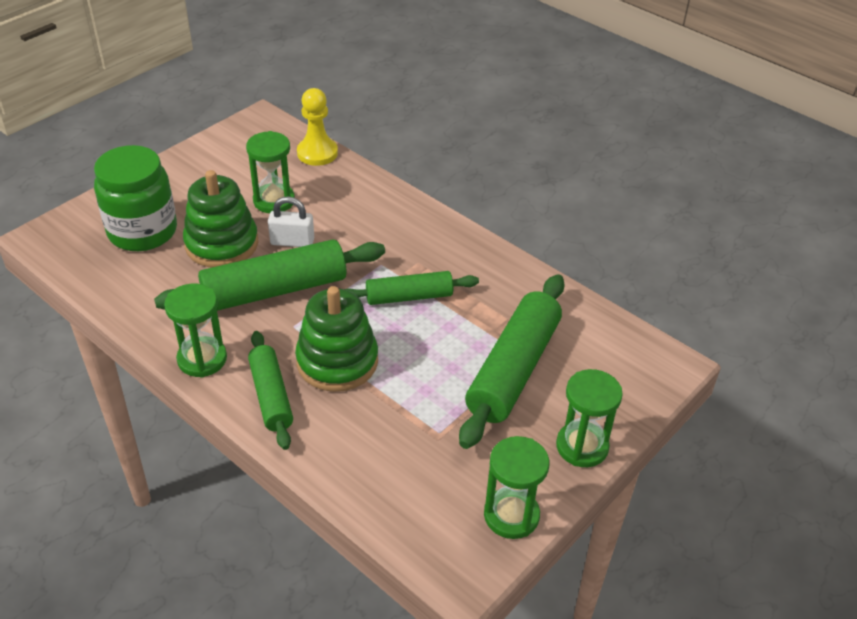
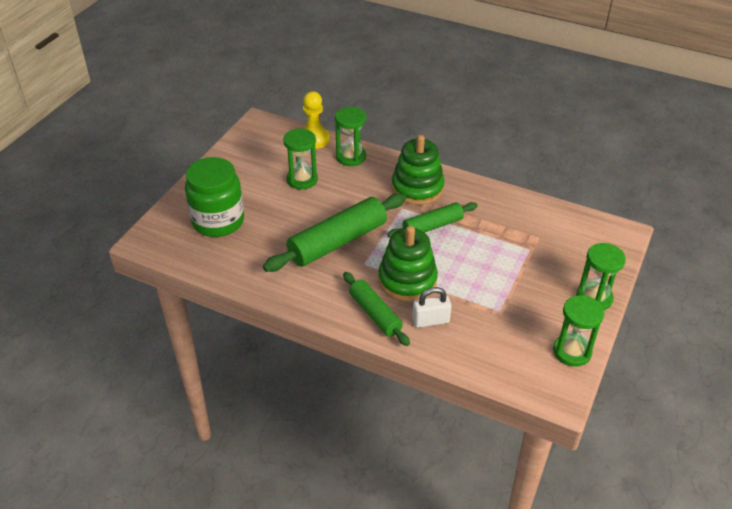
camera: 15 degrees left, 0 degrees up
green hourglass [164,284,227,378] -> green hourglass moved to [335,107,366,166]
green stacking toy [183,170,258,267] -> green stacking toy moved to [392,135,445,205]
white padlock [268,196,314,247] -> white padlock moved to [412,287,452,328]
green rolling pin [459,274,565,449] -> none

